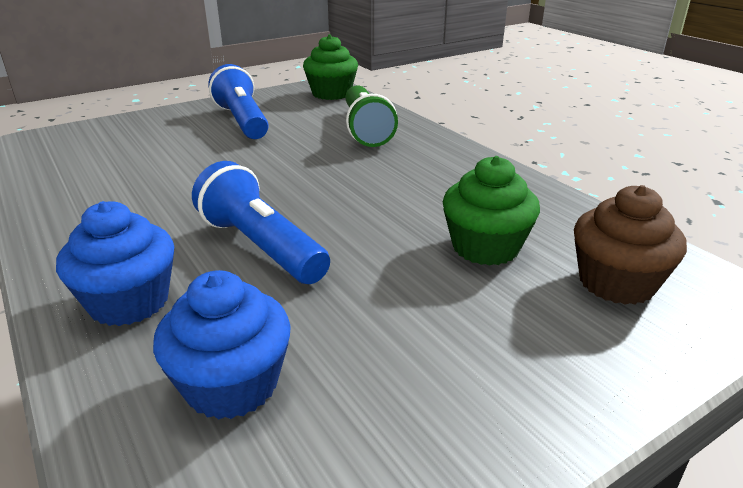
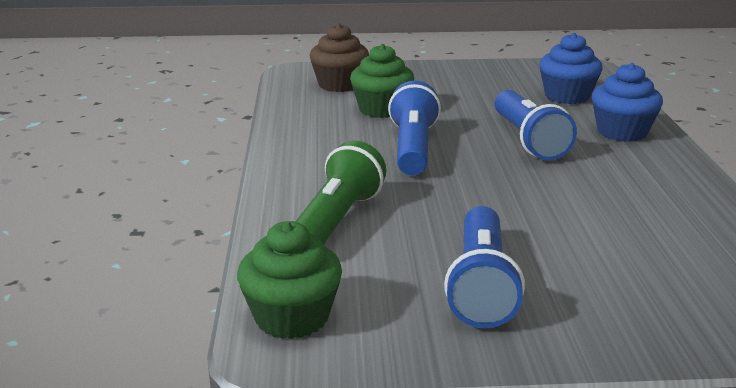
camera: 150 degrees left, 5 degrees down
none -> blue flashlight [388,81,441,175]

